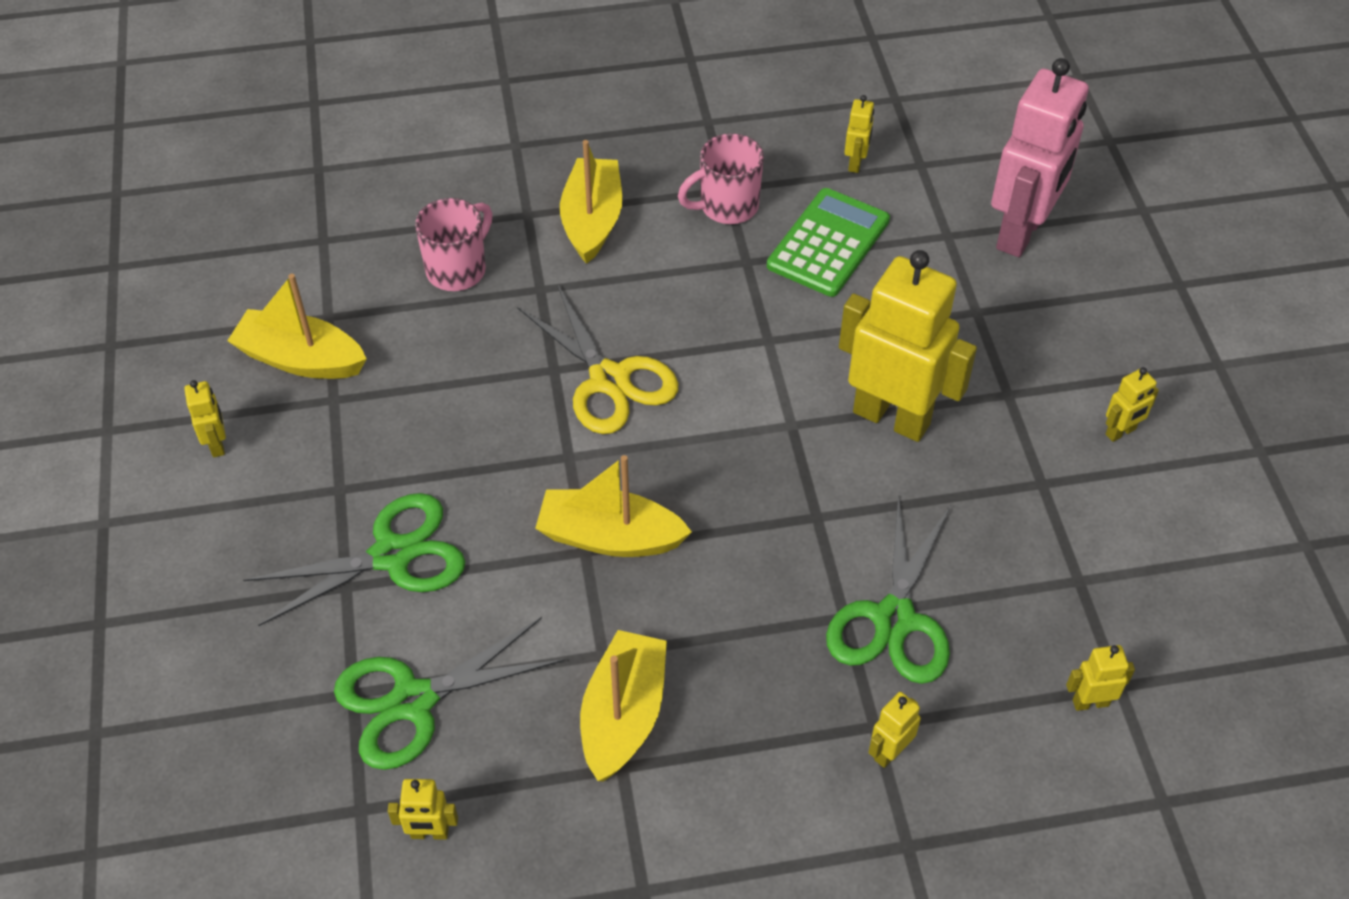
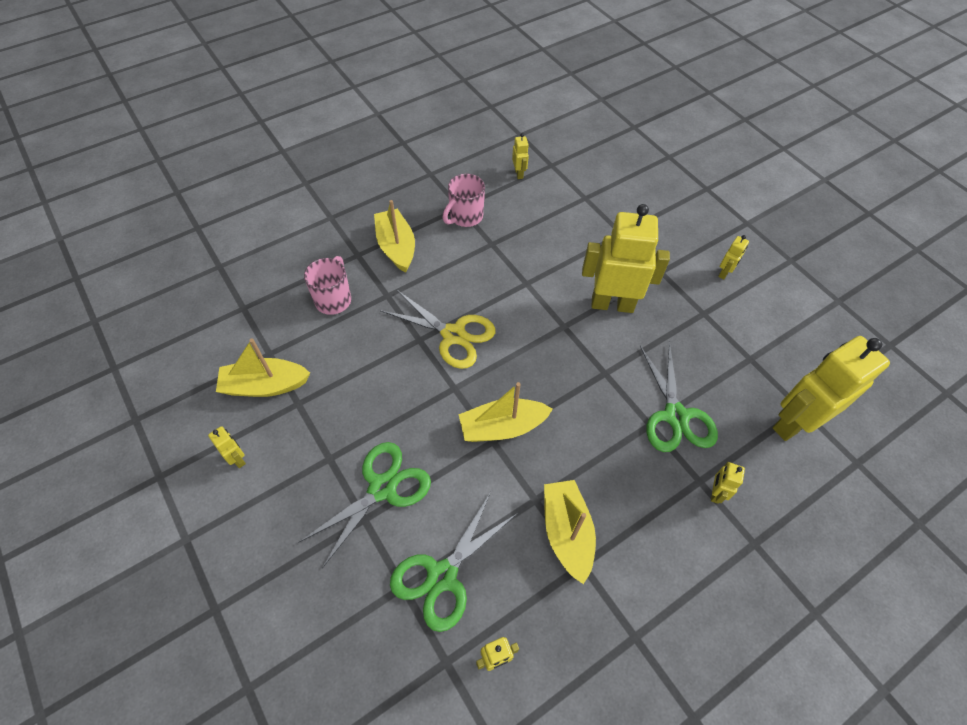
camera: 25 degrees left, 5 degrees up
green calculator [767,188,890,297] -> none
pink robot [991,58,1089,257] -> none
yellow robot [1066,645,1135,711] -> yellow robot [773,336,890,441], size x2.41

